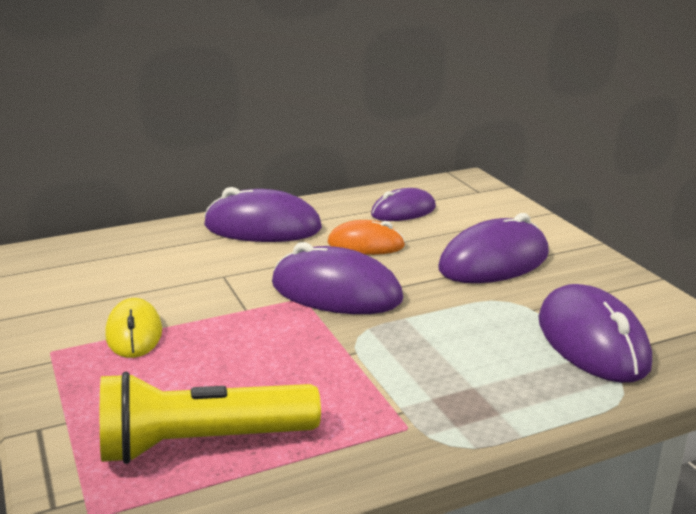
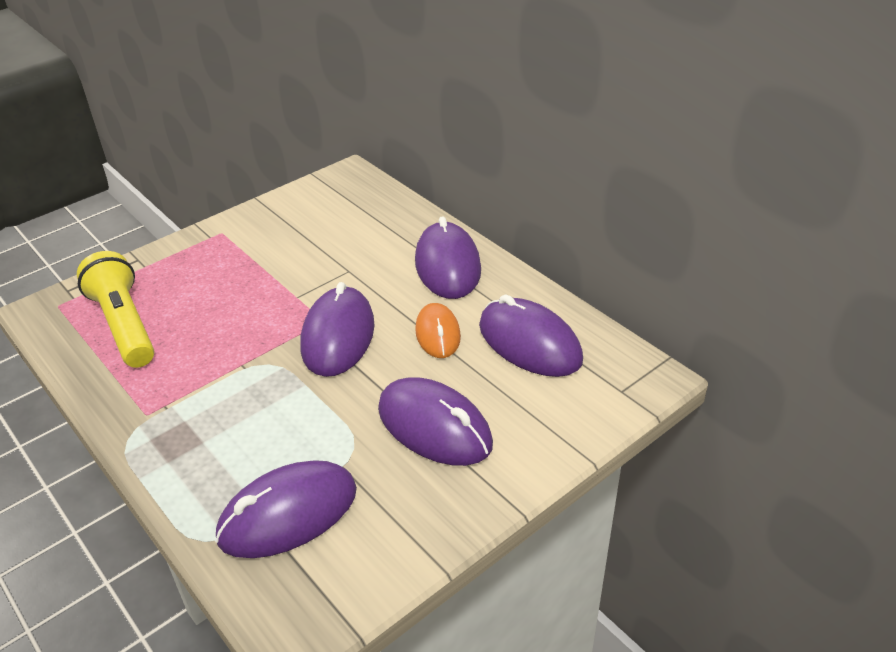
camera: 75 degrees right, 15 degrees up
yellow mouse [105,298,162,358] -> none
purple mouse [371,188,436,221] -> purple mouse [479,294,583,377], size x1.60

